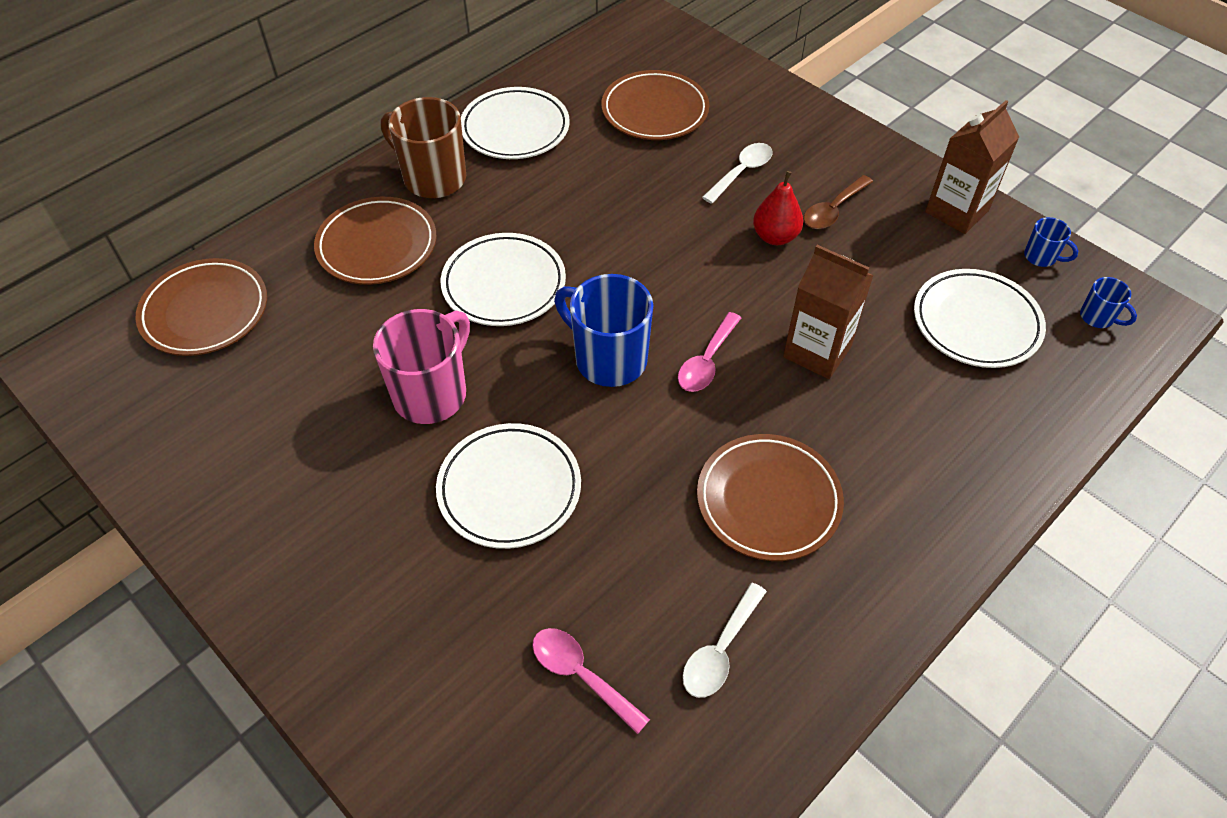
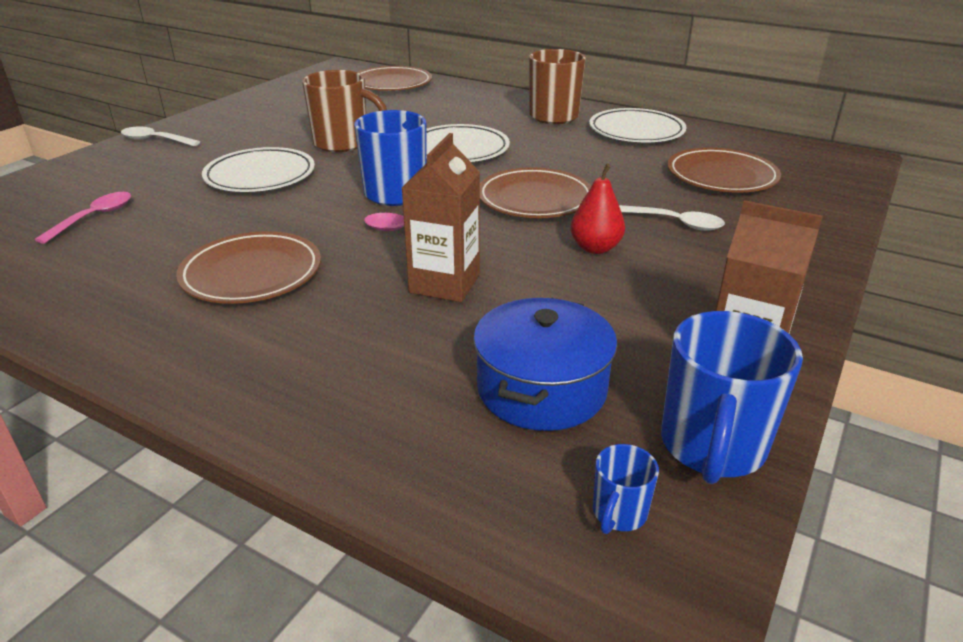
camera: 75 degrees right, 20 degrees down
brown plate [314,197,436,285] -> brown plate moved to [480,167,591,218]
pink mug [373,309,470,424] -> brown mug [302,70,387,152]
white spoon [682,583,767,698] -> white spoon moved to [121,127,200,146]
brown spoon [804,175,873,229] -> none
white plate [914,269,1046,368] -> blue pot [473,298,617,431]
blue mug [1024,217,1078,267] -> blue mug [661,311,803,484], size x2.10

